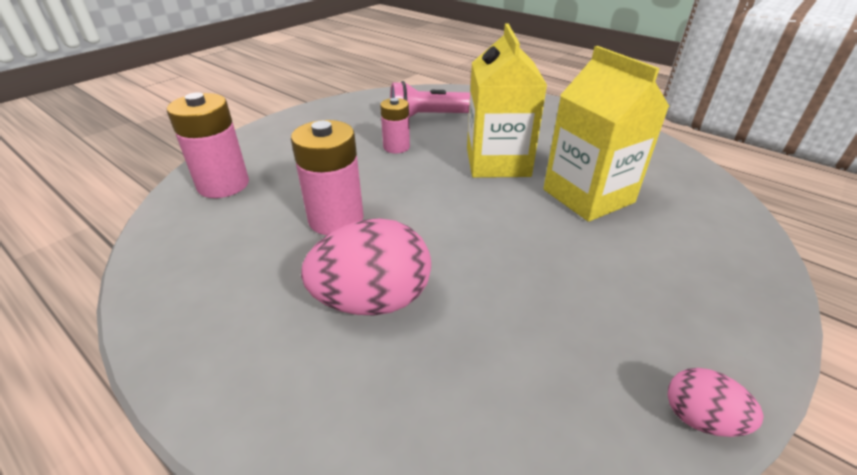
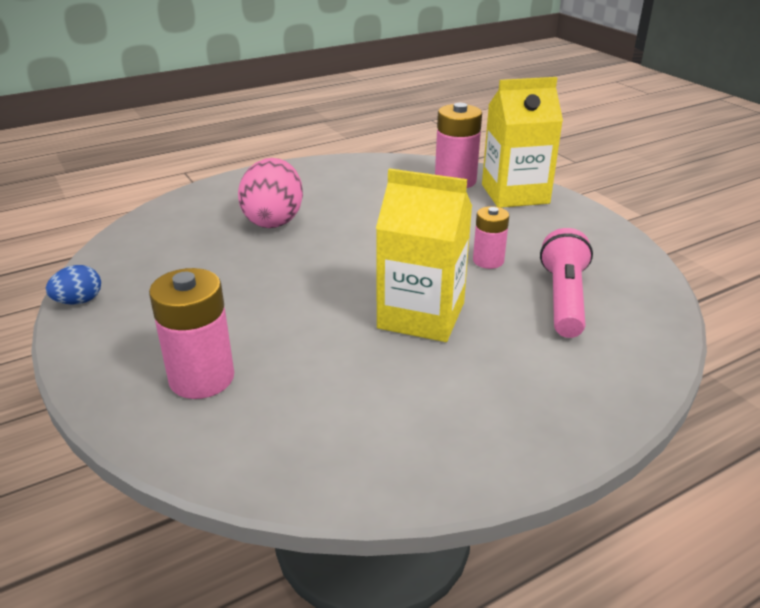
camera: 110 degrees right, 5 degrees down
pink battery [291,120,364,235] -> pink battery moved to [149,268,234,399]
yellow carton [543,46,670,222] -> yellow carton moved to [482,77,563,208]
pink egg [667,368,763,437] -> blue egg [46,265,101,305]

